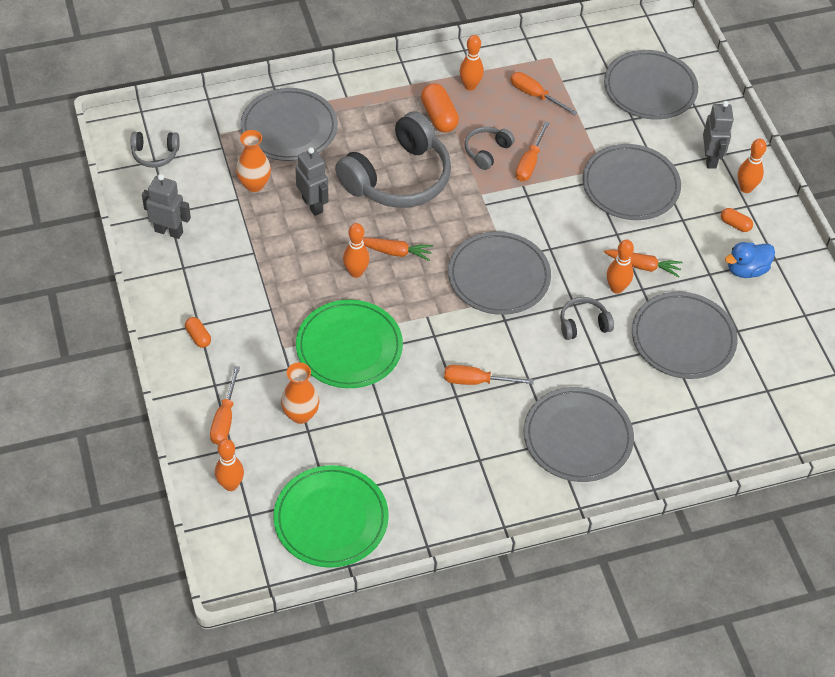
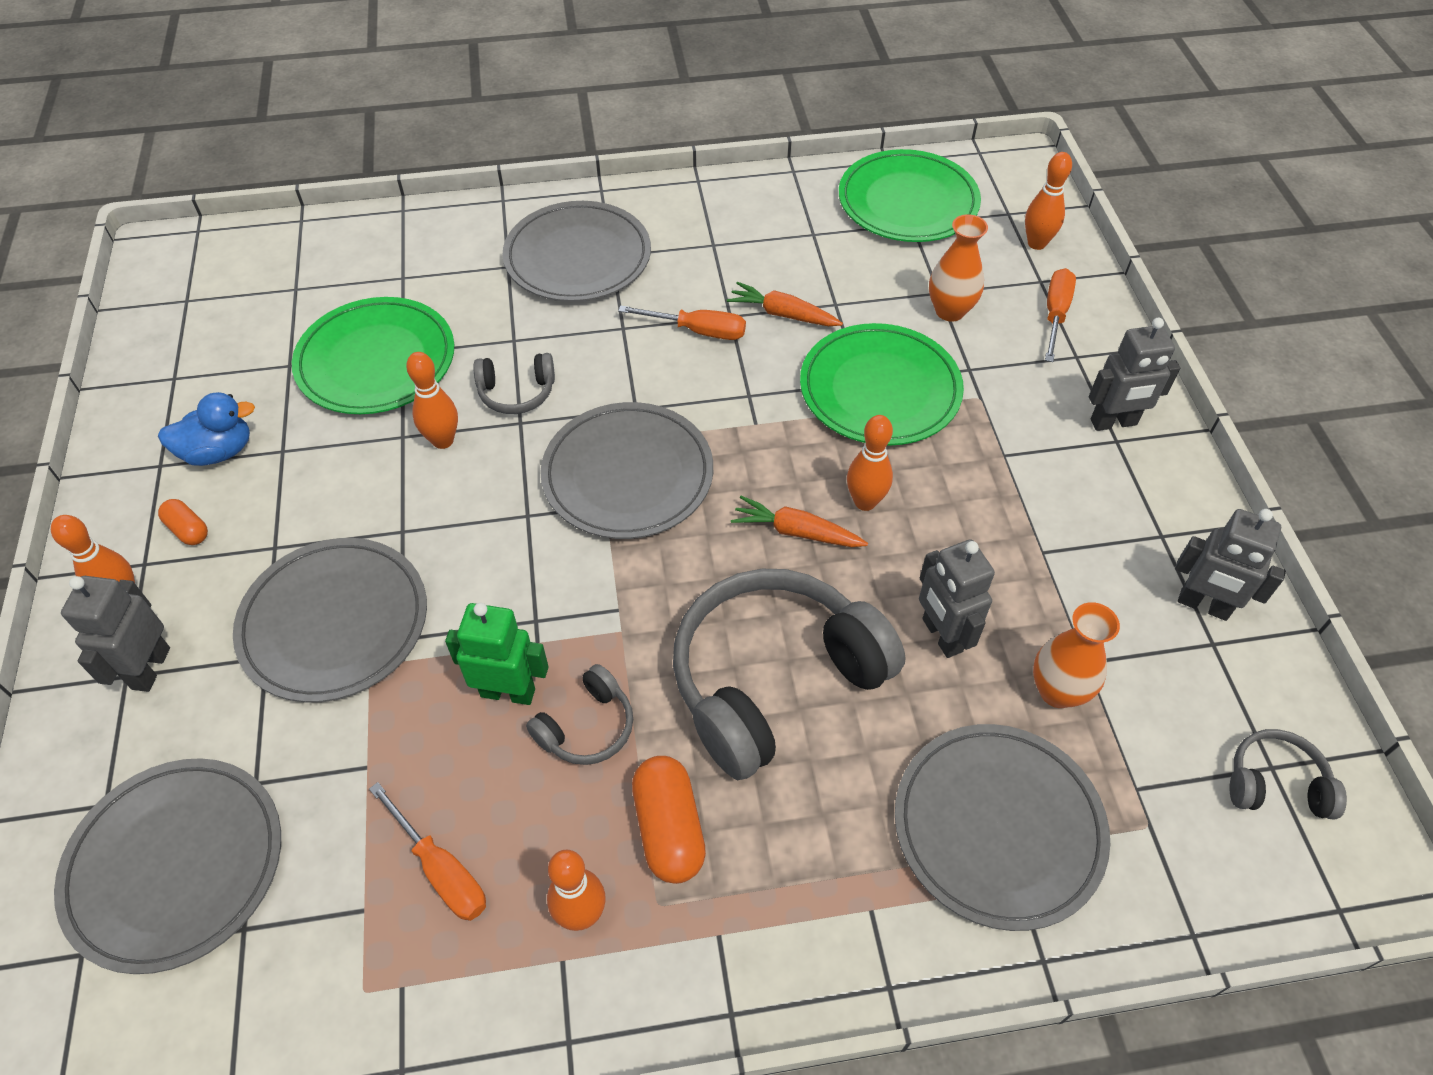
camera: 170 degrees left, 0 degrees up
orange capsule [185,317,211,348] -> grey robot [1089,318,1180,431]
orange screwdriver [516,121,549,181] -> green robot [445,603,549,705]
orange carrot [604,250,683,277] -> orange carrot moved to [727,282,843,326]
grey plate [632,292,738,379] -> green plate [292,297,455,414]

